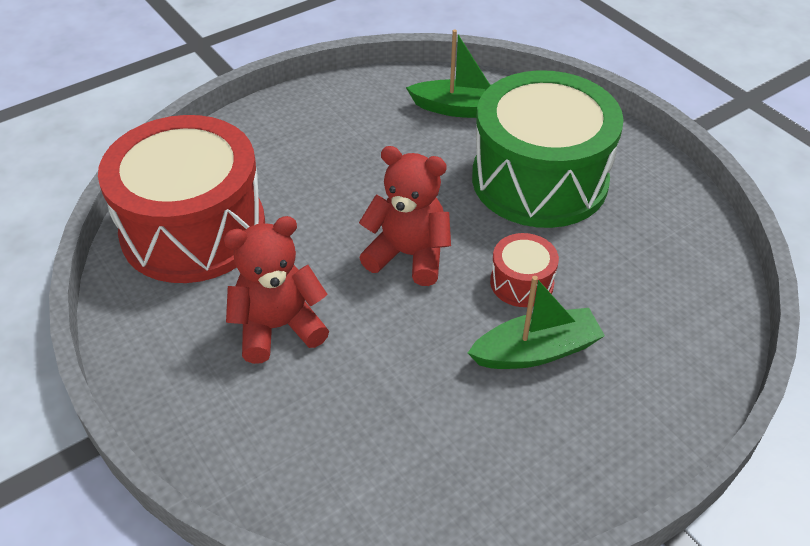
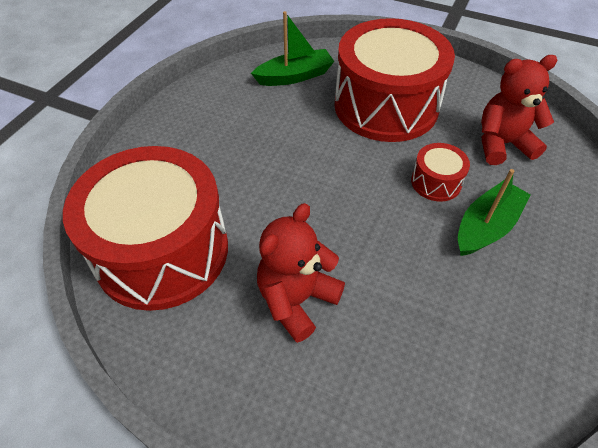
camera: 30 degrees left, 5 degrees up
red teddy bear [359,146,451,286] -> red teddy bear moved to [481,55,558,165]
green drum [472,70,624,228] -> red drum [334,18,455,142]

